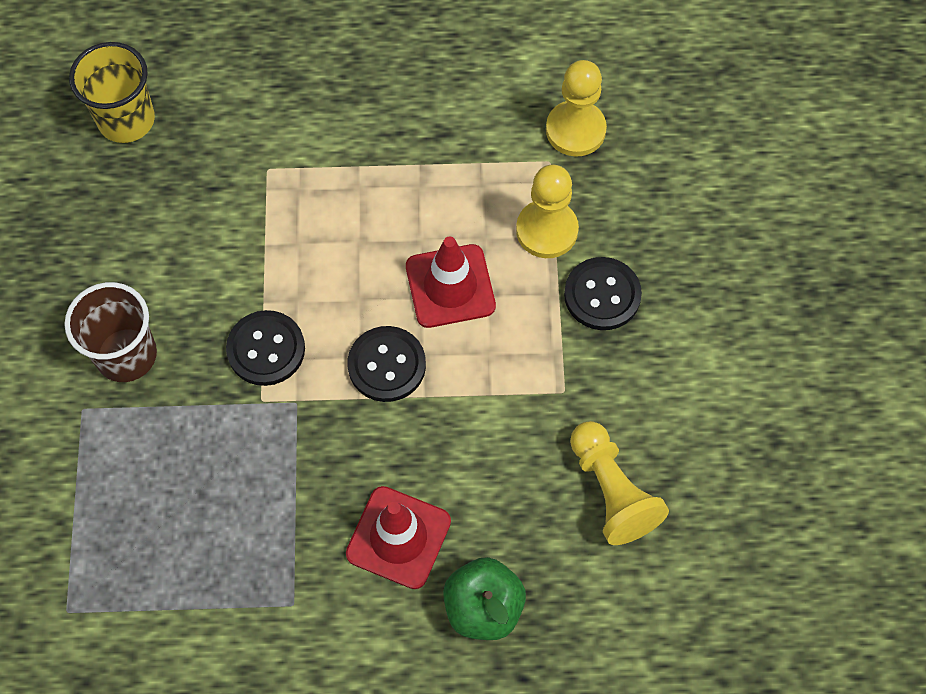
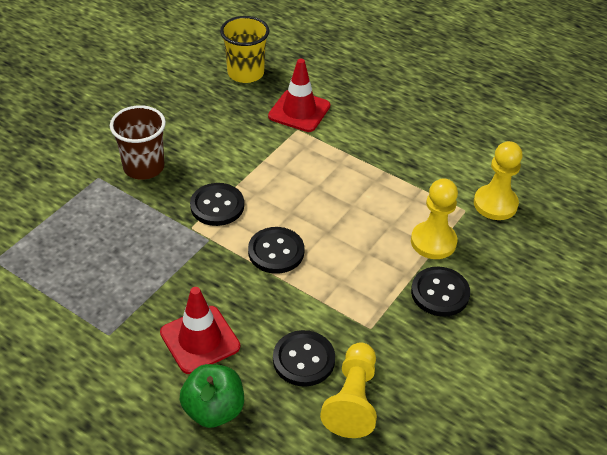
camera: 35 degrees right, 20 degrees down
red traffic cone [406,237,496,328] -> red traffic cone moved to [268,59,330,132]
none -> black button [273,330,335,387]

